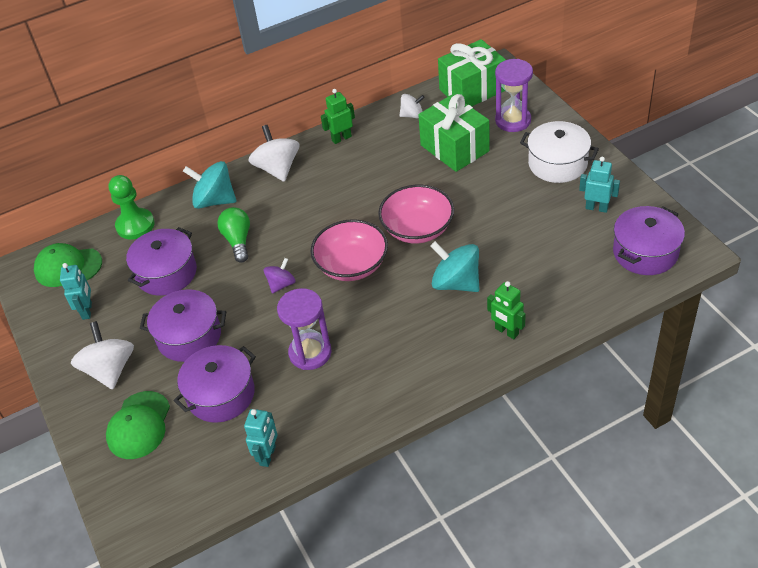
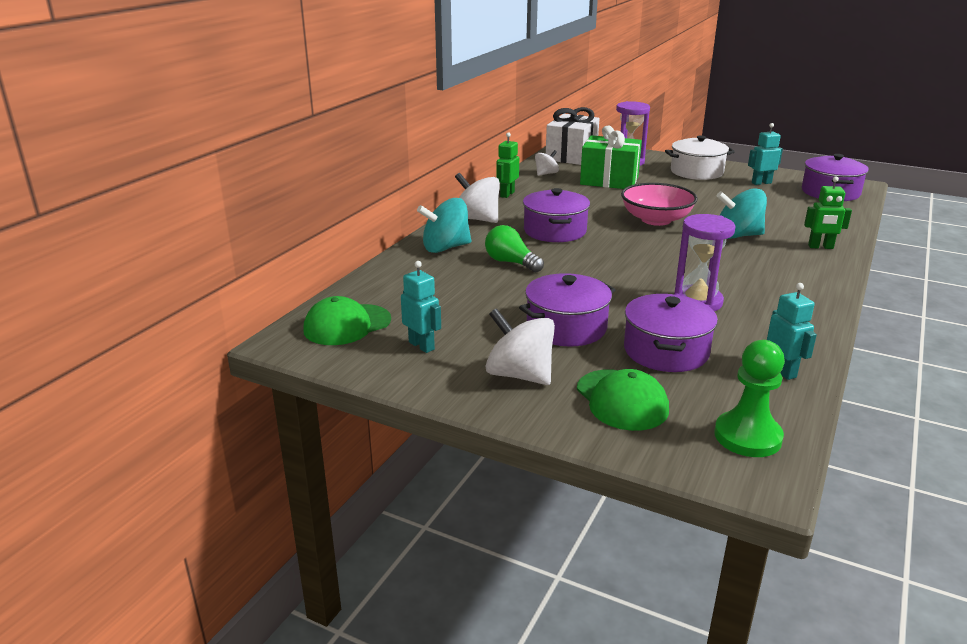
camera: 40 degrees left, 20 degrees down
green pawn [109,175,155,239] -> green pawn moved to [714,340,785,457]
purple pot [126,227,197,296] -> purple pot moved to [523,188,590,242]
purple spinning top [264,258,296,294] -> none
pink bowl [310,219,388,281] -> none
green gift [438,39,506,106] -> white gift [546,107,600,165]

